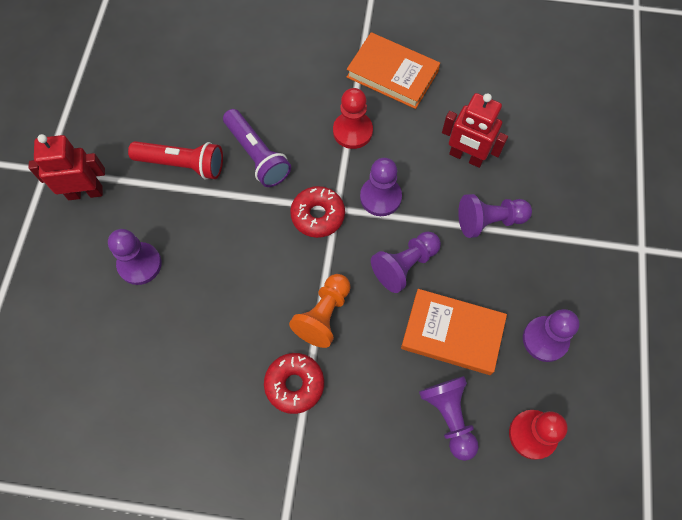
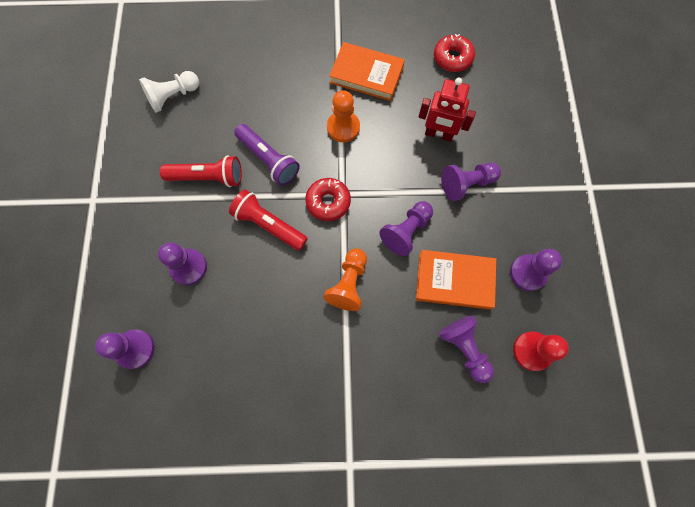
camera: 10 degrees left, 5 degrees up
red robot [29,134,105,200] -> none
red donut [264,353,324,414] -> red donut moved to [434,34,475,72]
red pawn [333,88,373,149] -> orange pawn [327,90,360,142]
purple pawn [360,158,402,216] -> purple pawn moved to [95,329,155,369]
none -> white pawn [139,71,199,112]
none -> red flashlight [229,190,308,251]

